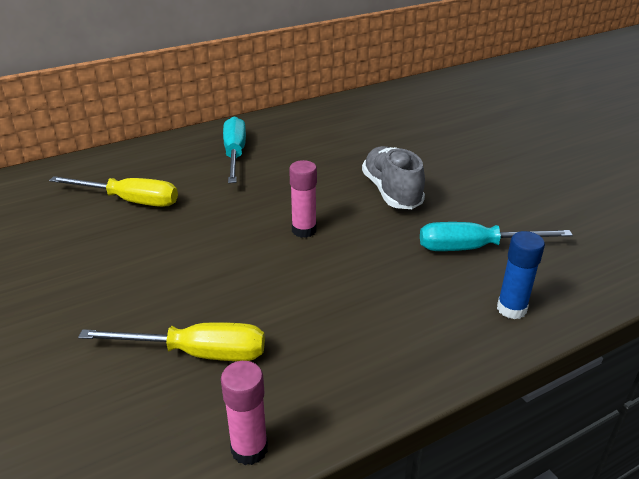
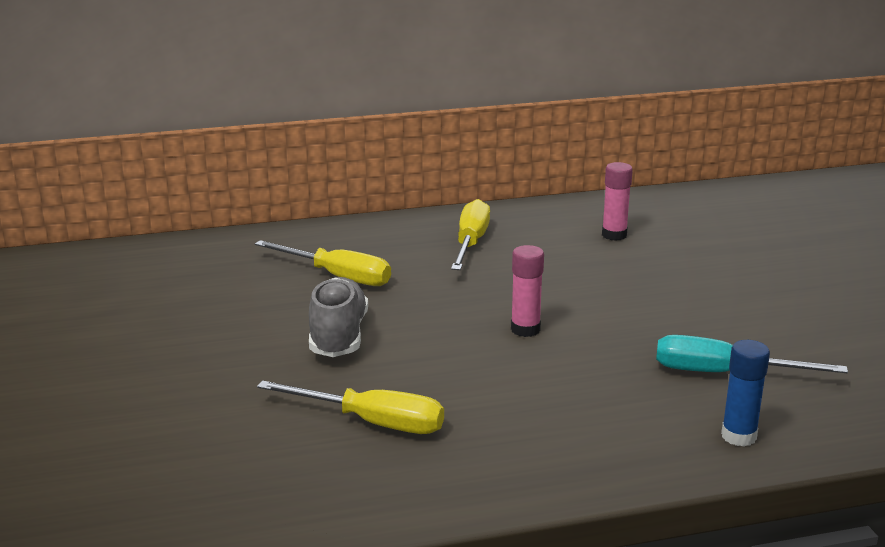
camera: 15 degrees right, 10 degrees down
pink glue stick [221,361,268,465] -> pink glue stick moved to [602,162,633,241]
turquoise screwdriver [223,116,246,183] -> yellow screwdriver [451,199,490,270]
grey shoe [362,146,425,209] -> grey shoe moved to [309,277,368,357]

